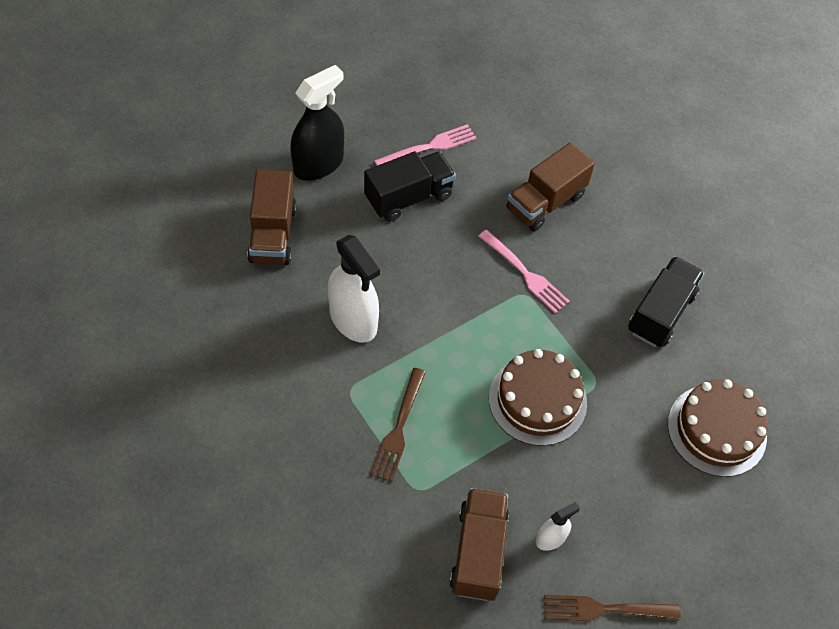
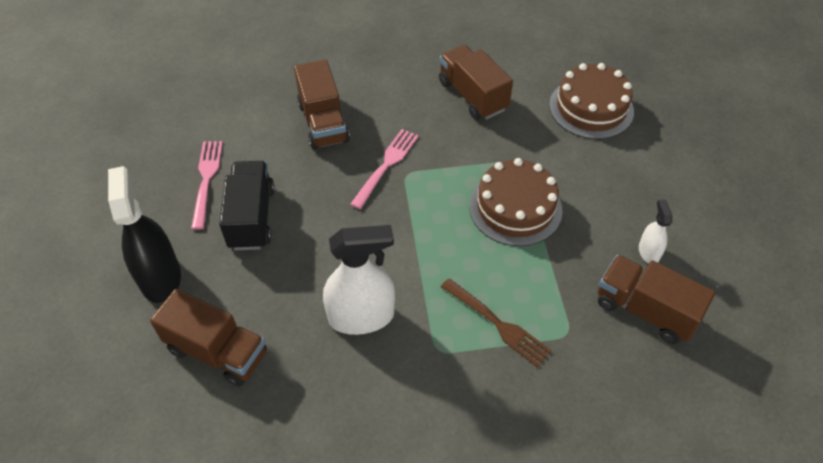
camera: 60 degrees left, 5 degrees down
pink fork [478,230,570,313] -> pink fork turned 45 degrees counterclockwise [350,129,419,209]
brown fork [544,595,681,621] -> none
black truck [628,256,705,347] -> brown truck [439,45,513,120]

